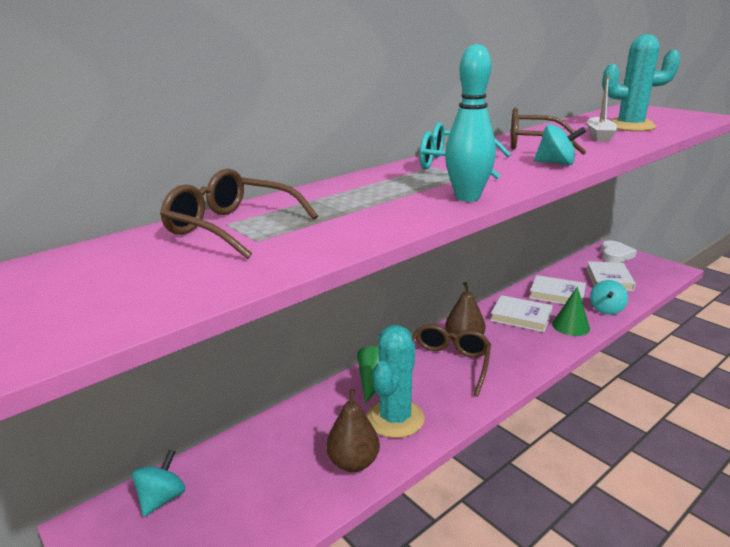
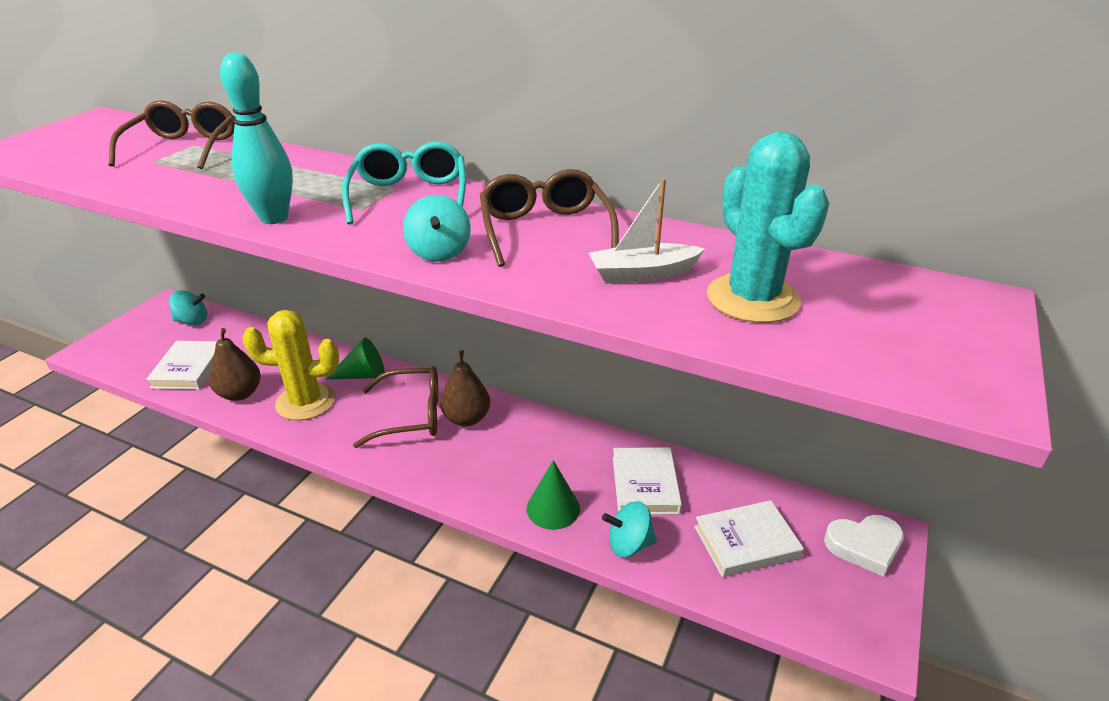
camera: 65 degrees right, 10 degrees up
turquoise cactus [366,325,425,438] -> yellow cactus [242,310,339,421]
white book [490,295,553,332] -> white book moved to [146,341,217,390]

